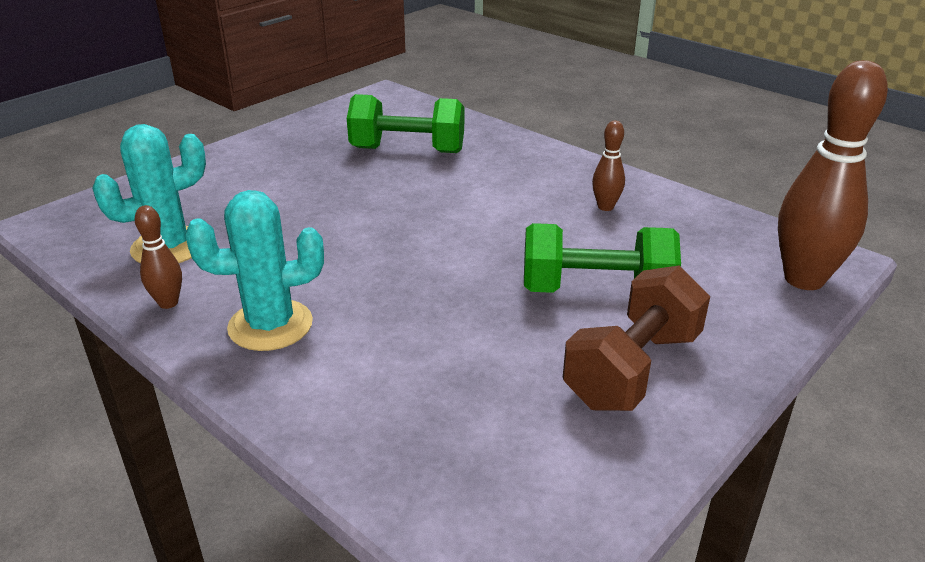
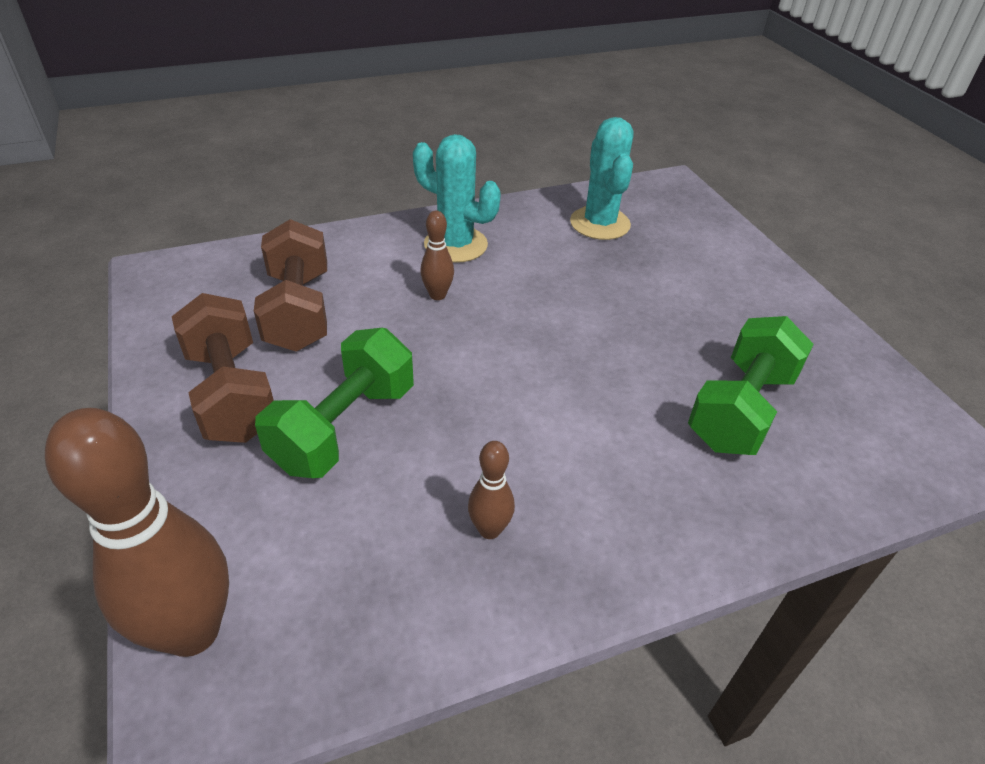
camera: 115 degrees right, 10 degrees up
brown bowling pin [135,205,182,309] -> brown bowling pin moved to [420,211,454,300]
turquoise cactus [185,190,324,351] -> turquoise cactus turned 75 degrees counterclockwise [413,134,501,263]
none -> brown dumbbell [254,219,327,352]

